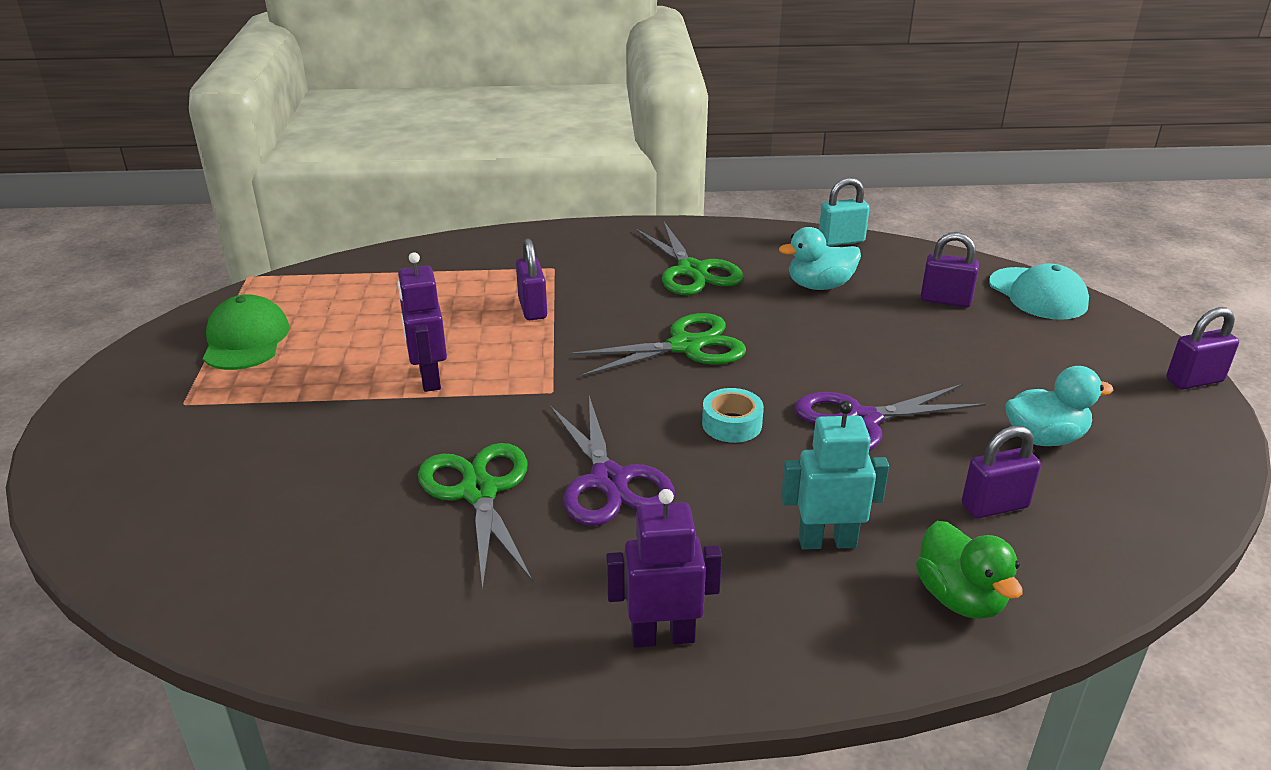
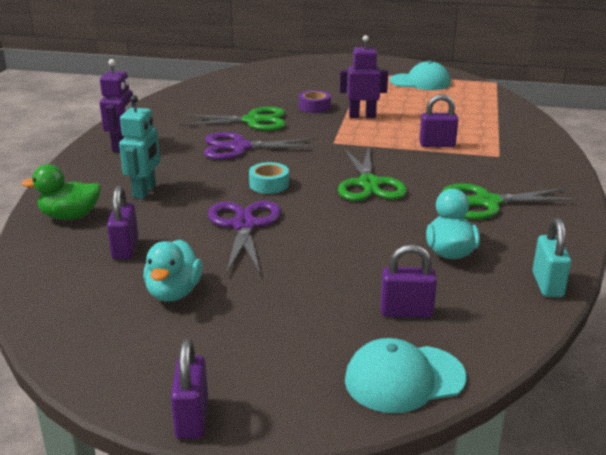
camera: 105 degrees right, 5 degrees down
green cap [203,294,289,370] -> turquoise cap [390,61,451,90]
purple padlock [920,232,979,307] -> purple padlock turned 60 degrees clockwise [380,244,437,318]
none -> purple tape [299,90,331,113]

